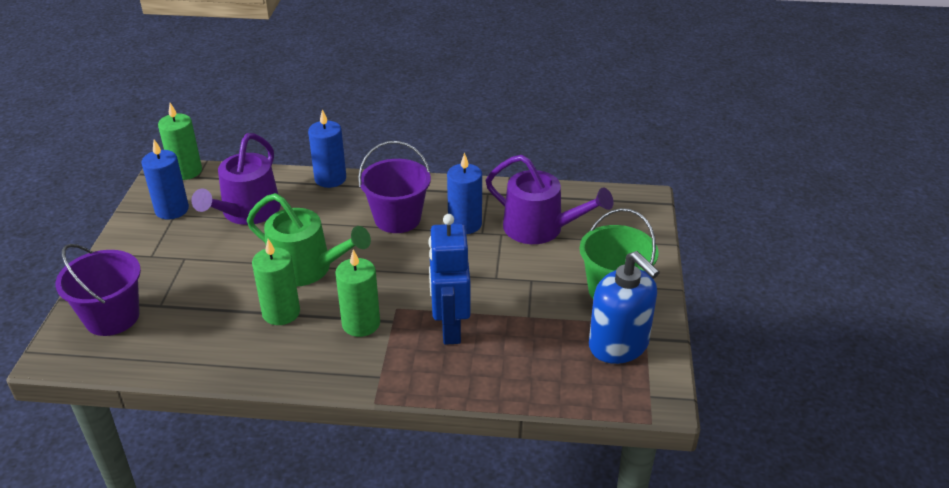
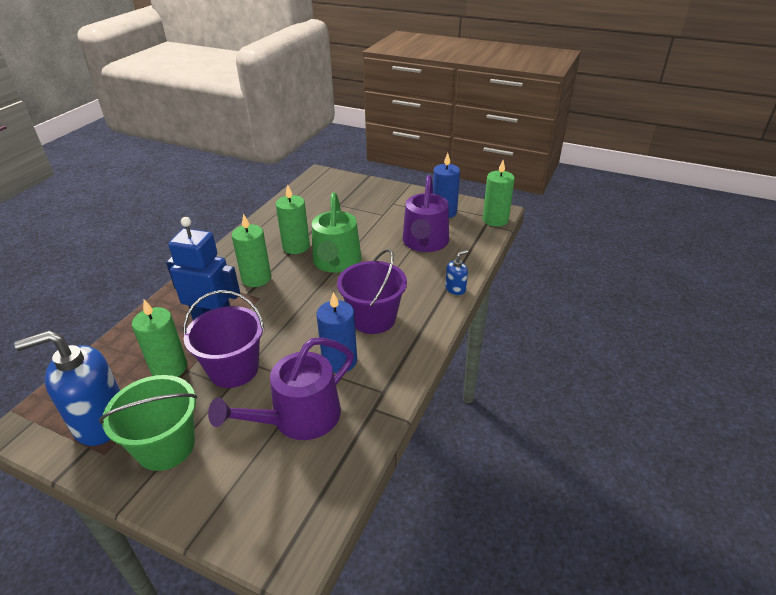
camera: 110 degrees right, 0 degrees up
purple bucket [55,244,141,336] -> purple bucket moved to [183,290,265,388]
purple watering can [191,133,281,225] -> purple watering can turned 120 degrees counterclockwise [403,175,449,252]
green watering can [247,193,371,286] -> green watering can turned 45 degrees counterclockwise [312,193,362,273]
blue candle [308,109,346,188] -> blue soap dispenser [445,250,468,295]
none -> green candle [132,299,187,377]

